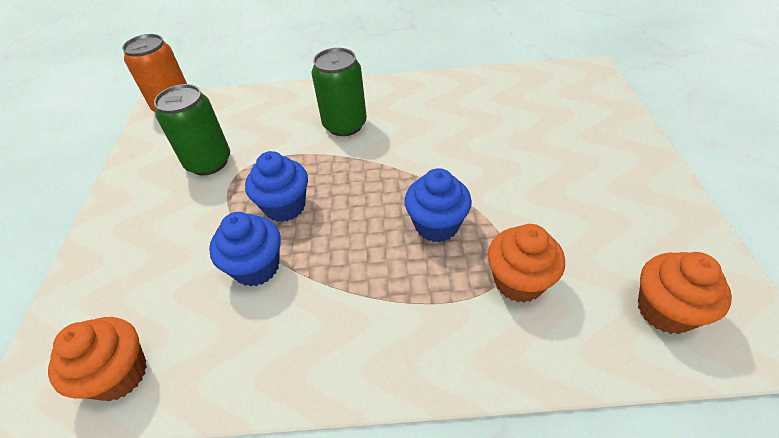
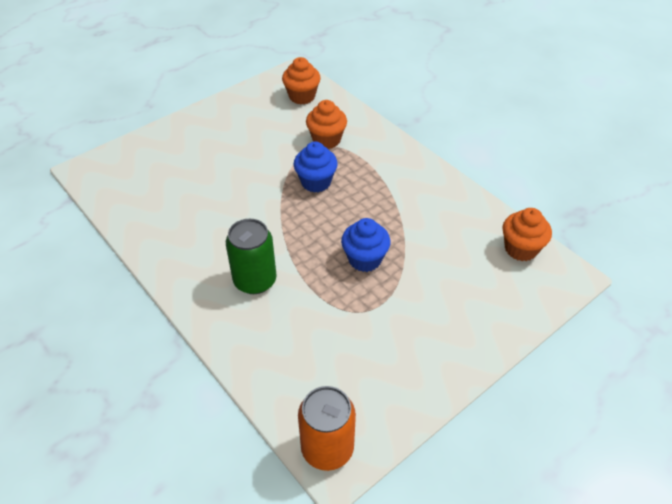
camera: 130 degrees left, 0 degrees up
green can [154,84,230,175] -> none
blue cupcake [209,212,281,287] -> none

